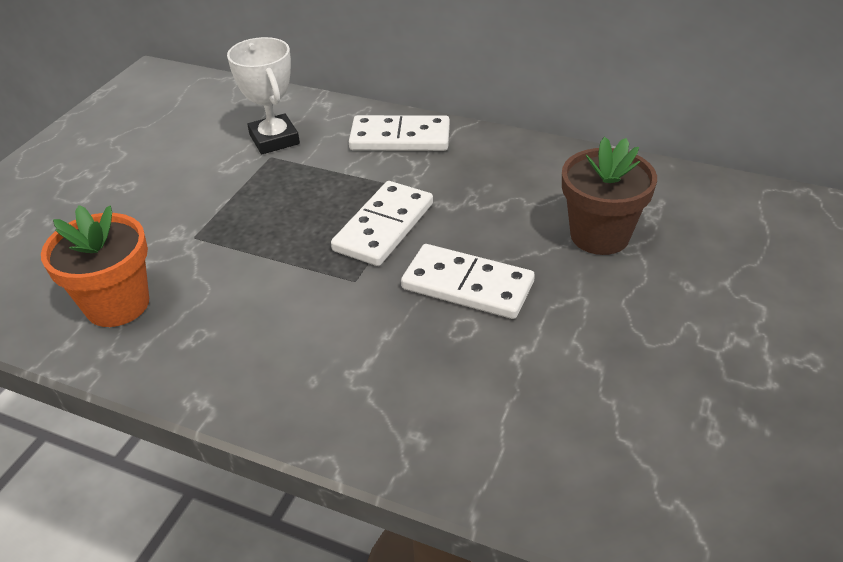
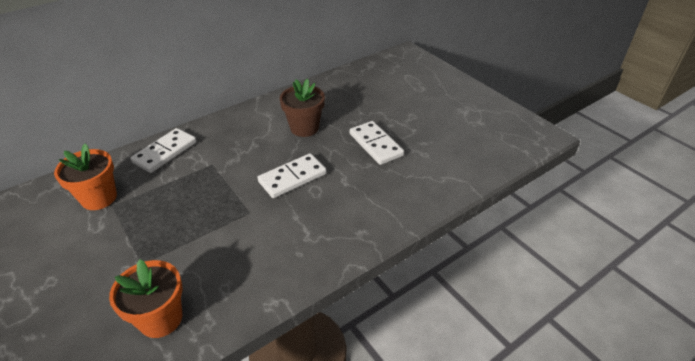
camera: 60 degrees left, 0 degrees up
white trophy [227,37,300,154] -> orange flower pot [54,143,117,210]
white domino [331,181,433,266] -> white domino moved to [350,121,404,165]

